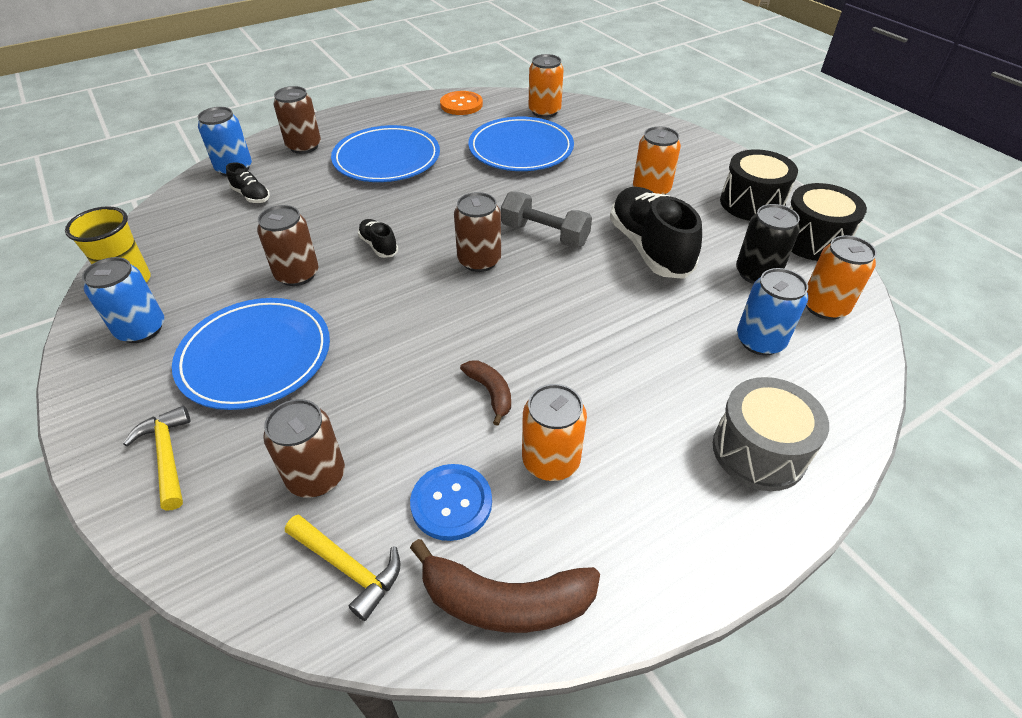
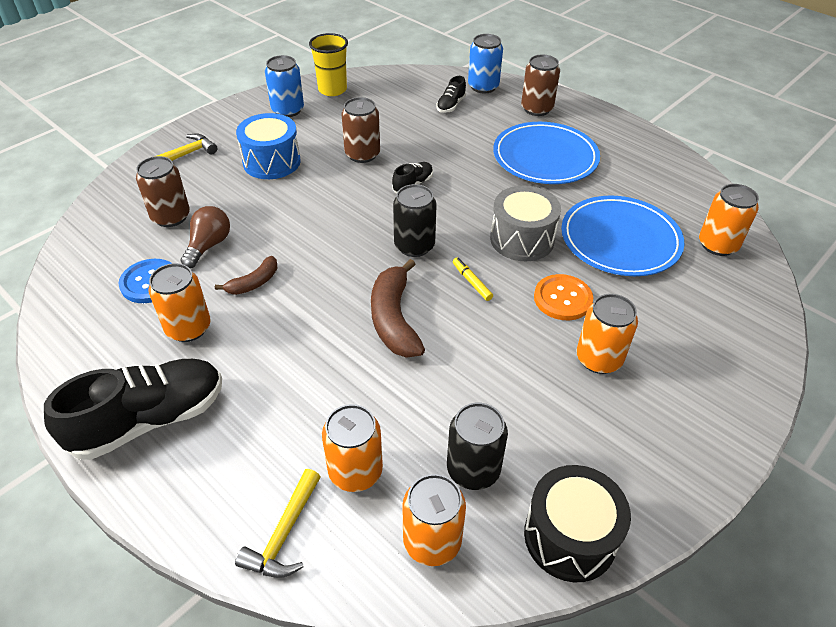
camera: 75 degrees right, 0 degrees up
blue plate [172,298,330,410] -> blue drum [236,113,301,179]
yellow hammer [285,515,400,621] -> yellow hammer moved to [235,469,320,578]
brown banana [410,539,600,633] -> brown banana moved to [371,259,425,358]
orange button [440,91,483,115] -> orange button moved to [534,274,593,320]
brown can [454,192,501,272] -> black can [393,184,437,257]
grey dumbbell [501,191,592,248] -> yellow marker [453,258,493,301]
black shoe [610,187,702,279] -> black shoe moved to [44,359,222,460]
grey drum [713,377,829,491] -> grey drum moved to [490,186,561,261]
black drum [720,149,798,221] -> none
blue can [737,268,808,356] -> orange can [322,404,383,492]
none -> brown light bulb [180,206,230,268]

